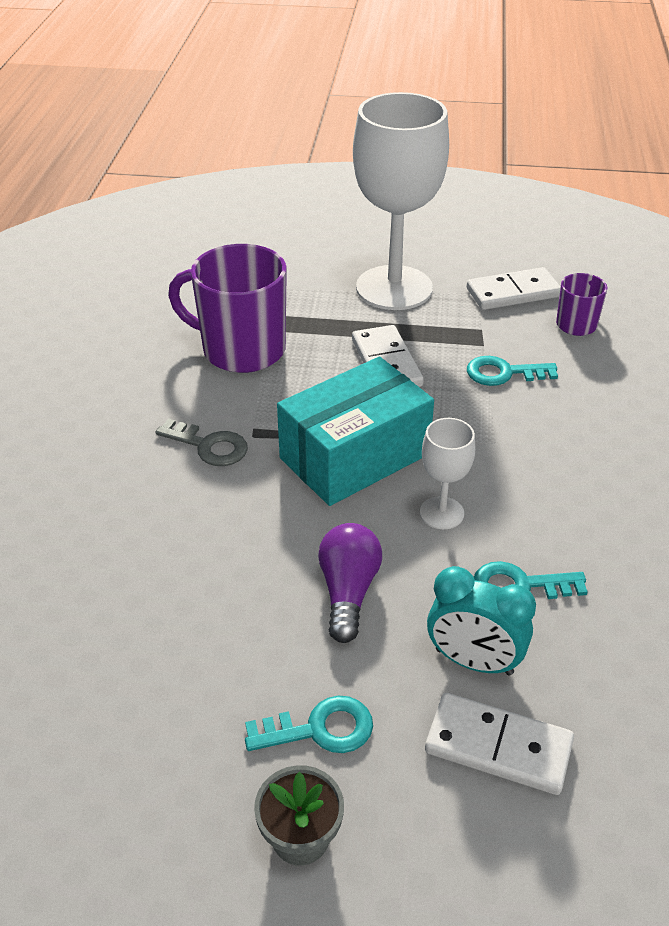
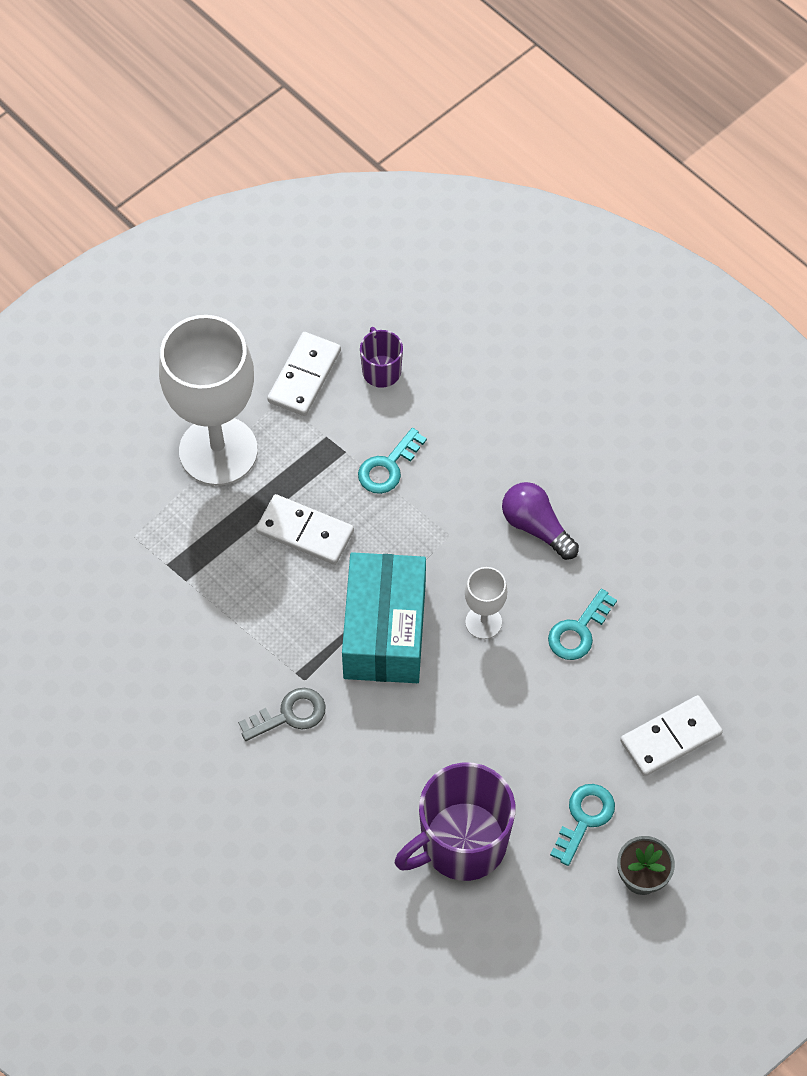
camera: 50 degrees left, 20 degrees up
purple mug [168,244,287,373] -> purple mug moved to [395,762,515,881]
purple light bulb [318,523,382,643] -> purple light bulb moved to [502,482,579,560]
turquoise clock [427,566,536,675] -> none

